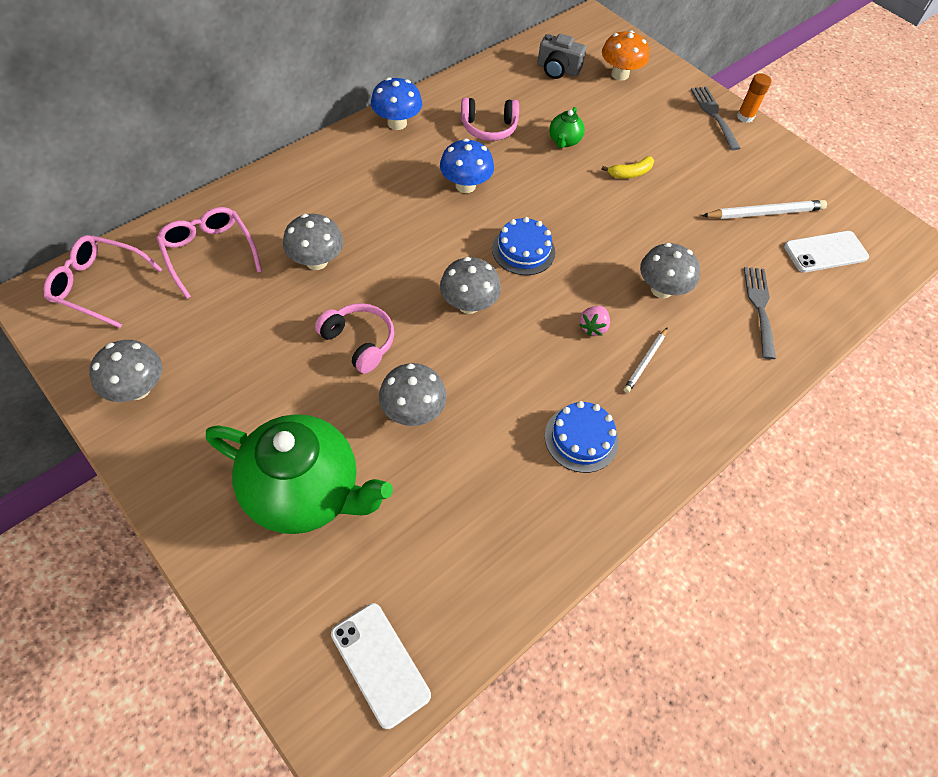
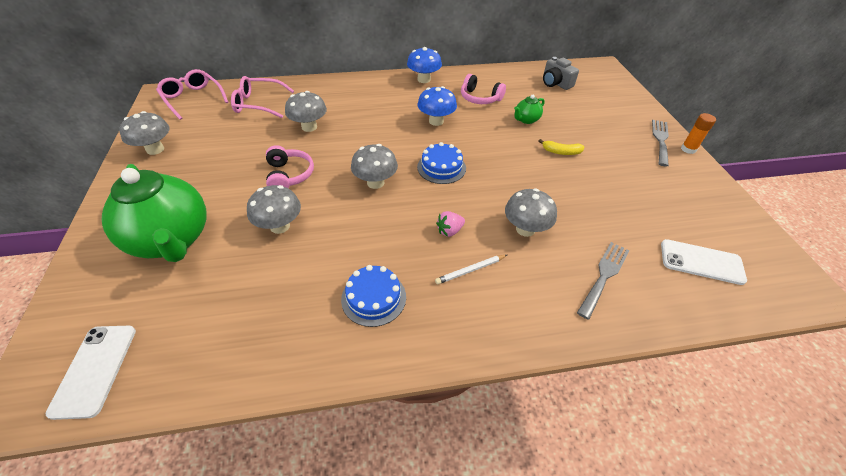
camera: 35 degrees right, 10 degrees down
pink glasses [156,207,262,299] -> pink glasses turned 90 degrees counterclockwise [231,76,294,118]
orange mushroom [602,30,649,81] -> none
white pencil [702,200,827,219] -> none

